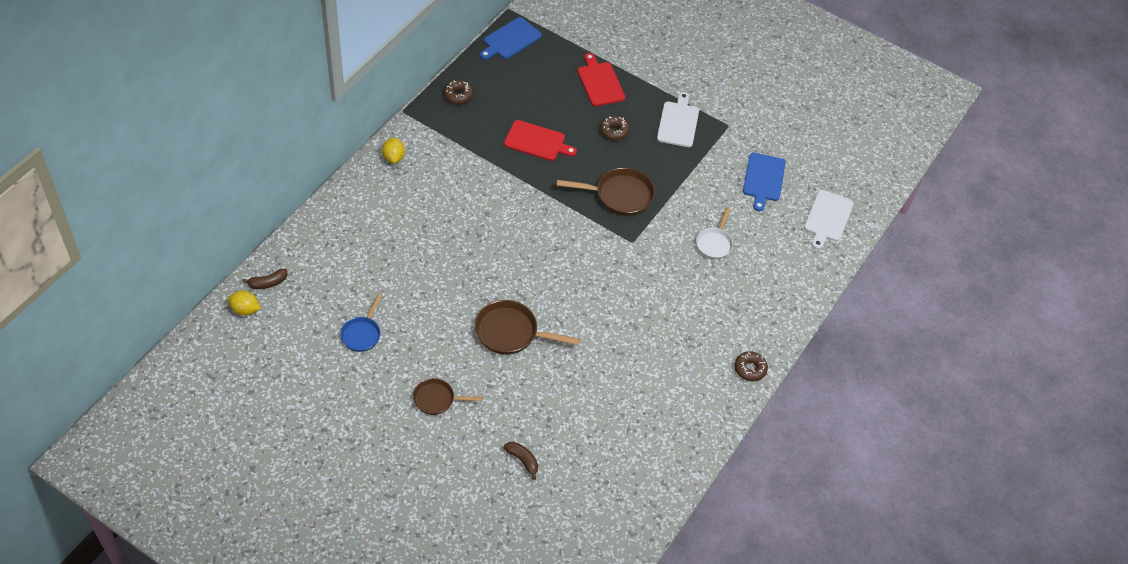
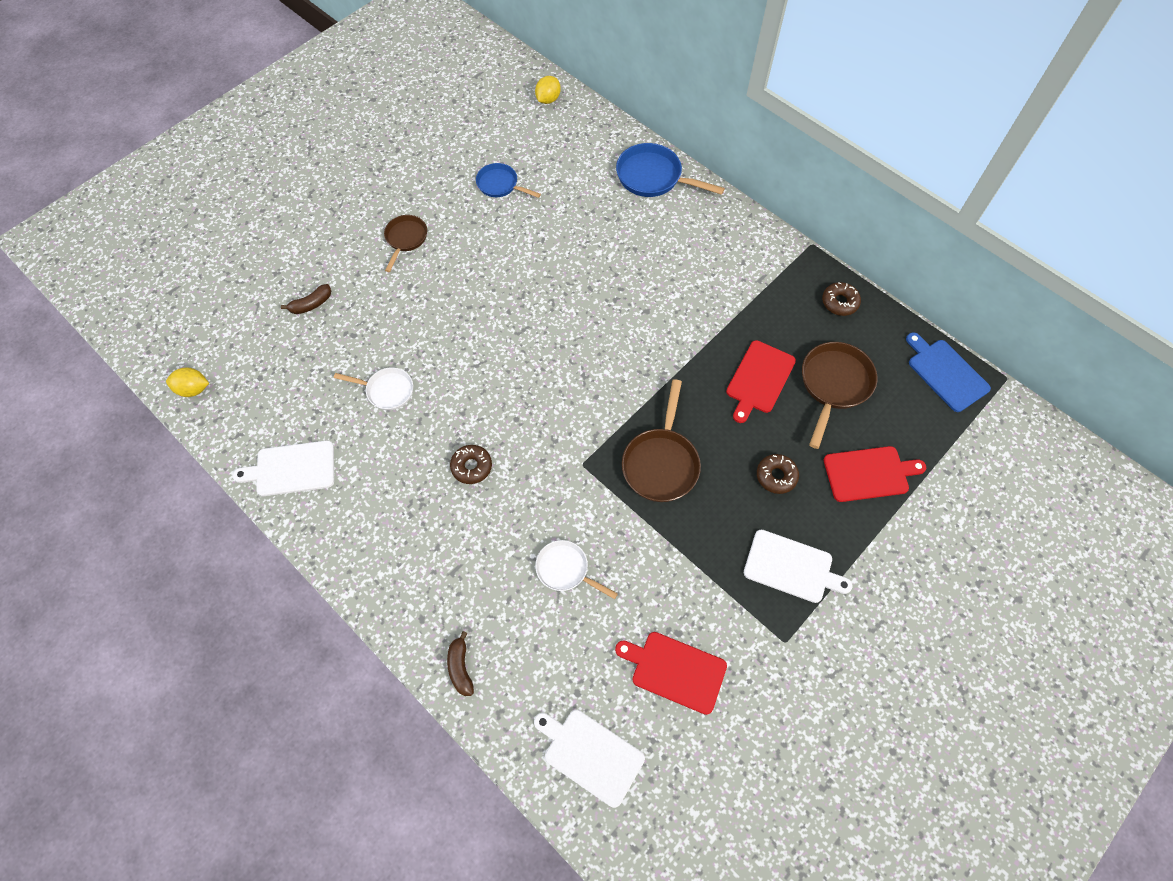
camera: 105 degrees right, 10 degrees up
brown banana [242,269,288,289] -> brown banana moved to [447,631,474,696]
yellow lemon [382,138,405,163] -> yellow lemon moved to [166,367,209,397]
brown pan [475,300,580,355] -> brown pan moved to [802,342,877,449]
brown donut [734,351,768,381] -> brown donut moved to [450,445,492,484]
blue cutting board [743,153,786,211] -> red cutting board [615,632,727,715]
none -> white cutting board [233,440,334,496]
none -> white pan [334,367,413,410]
none -> blue pan [616,143,725,197]

